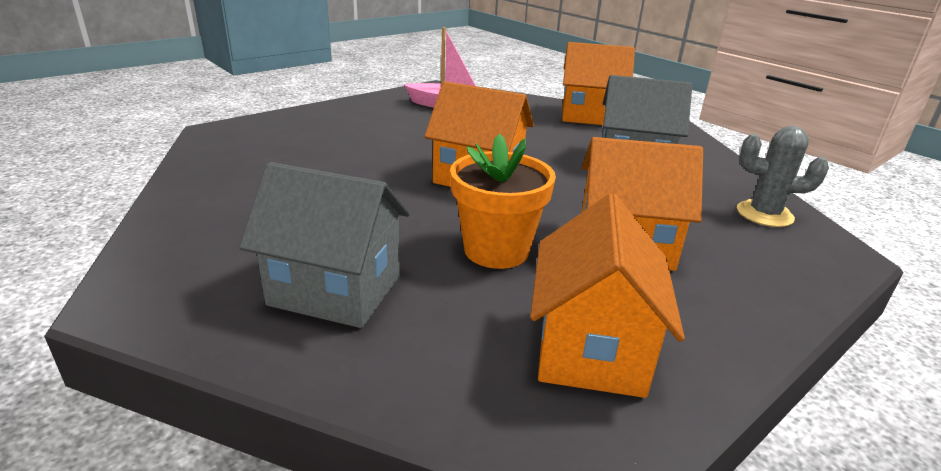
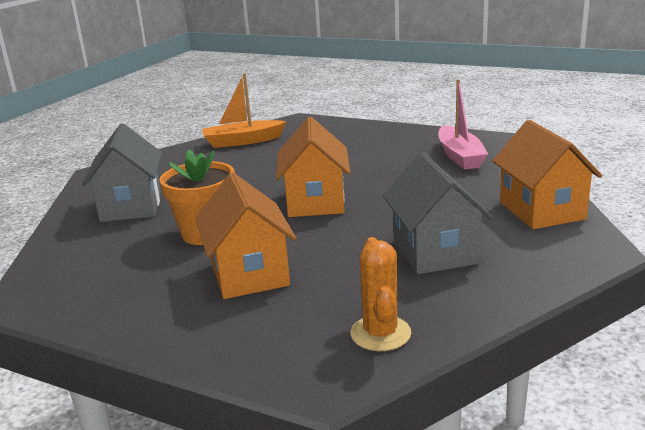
camera: 70 degrees right, 5 degrees down
orange house [530,193,685,398] -> none
grey cactus [737,126,829,227] -> orange cactus [350,237,411,351]
none -> orange boat [202,73,287,148]

